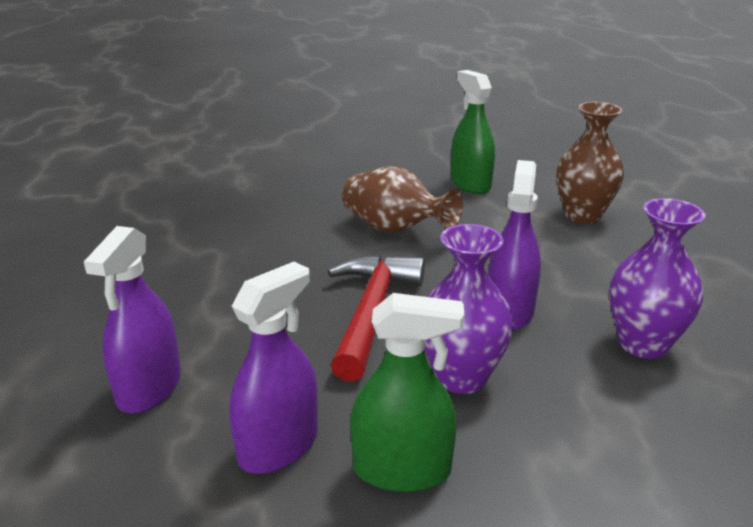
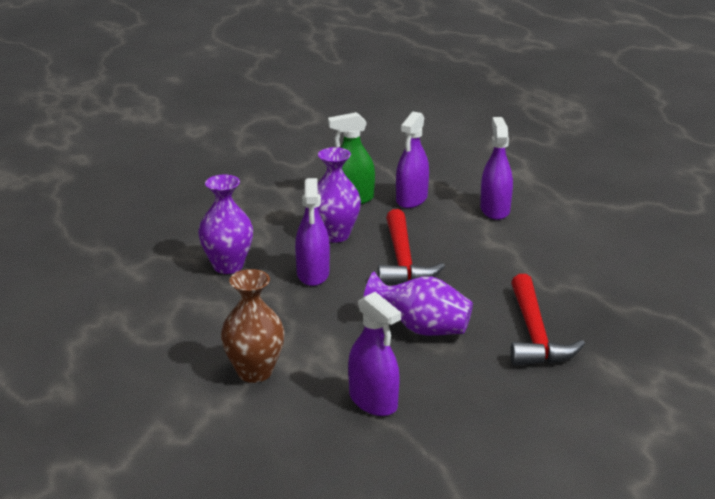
camera: 165 degrees right, 0 degrees up
brown vase [343,166,463,233] -> purple vase [363,272,473,336]
green spray bottle [451,70,495,194] -> purple spray bottle [348,292,401,416]
none -> red hammer [510,274,585,366]

